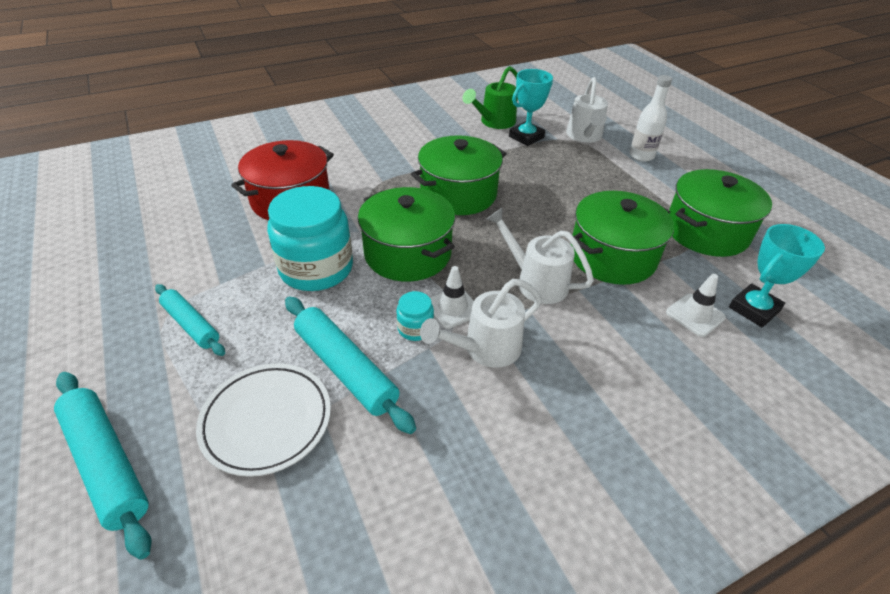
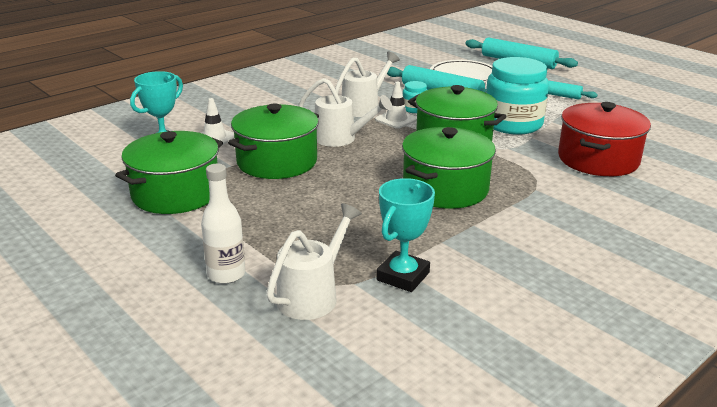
camera: 165 degrees right, 15 degrees down
green watering can [462,66,518,129] -> none
white watering can [566,77,608,142] -> white watering can turned 45 degrees clockwise [266,203,362,320]

